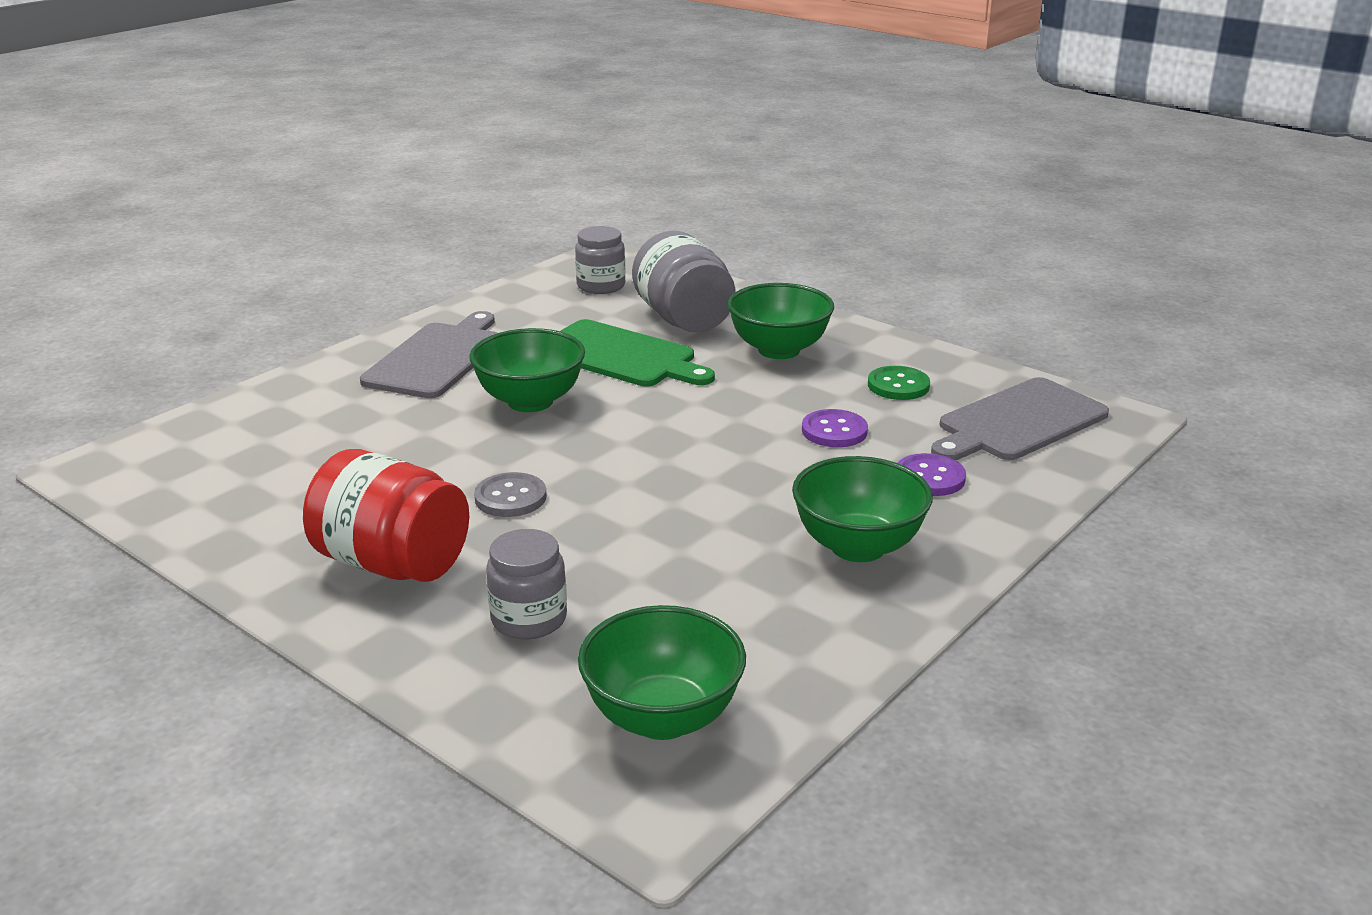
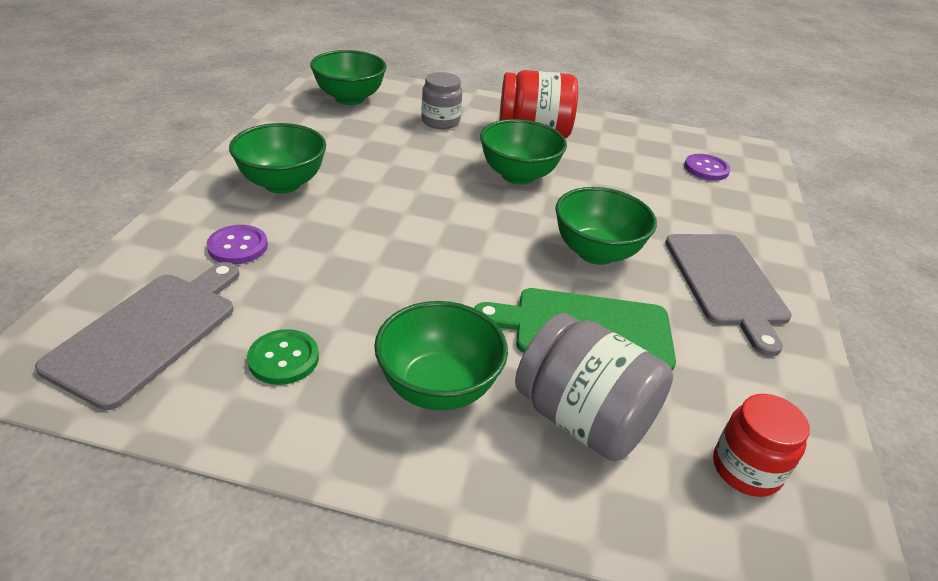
camera: 150 degrees right, 10 degrees up
grey button [474,472,547,517] -> green bowl [480,119,567,185]
grey jar [575,226,626,294] -> red jar [713,394,810,497]
purple button [802,409,868,447] -> purple button moved to [684,154,731,181]

